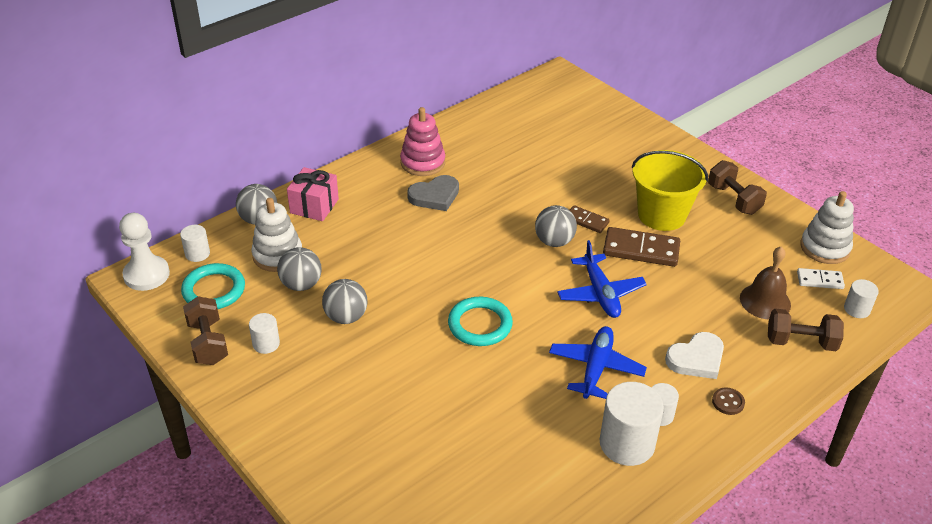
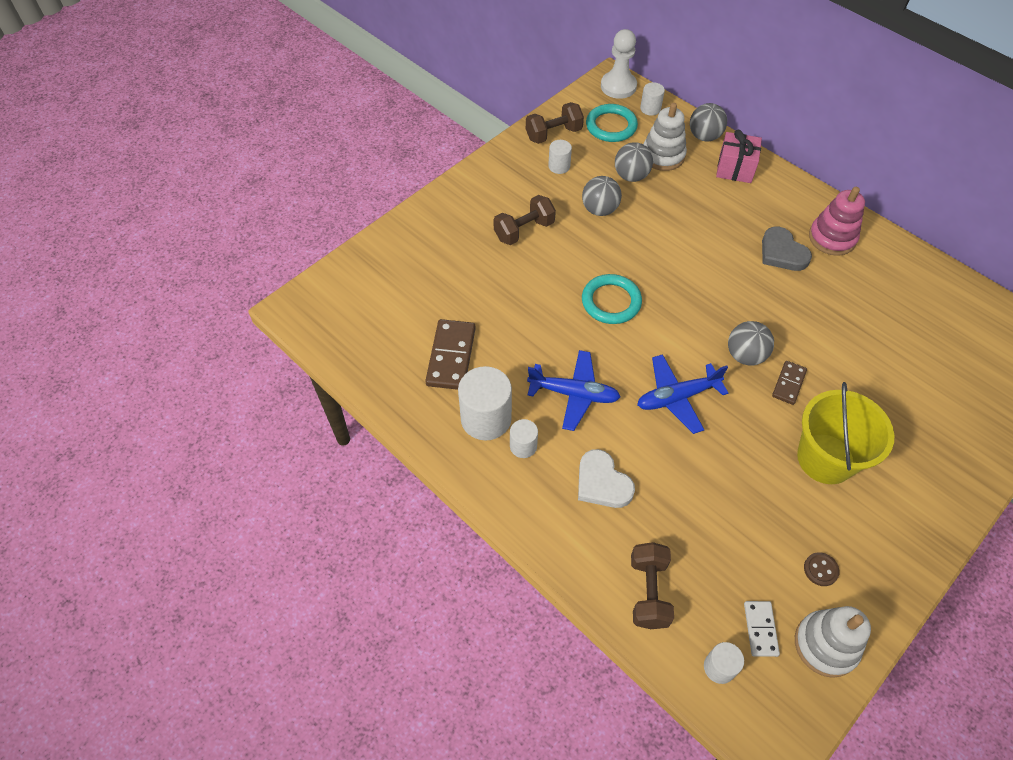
camera: 85 degrees right, 15 degrees up
brown domino [603,227,680,267] -> brown domino moved to [425,319,476,390]
brown dumbbell [708,160,767,215] -> brown dumbbell moved to [494,195,556,245]
brown button [712,387,745,415] -> brown button moved to [804,552,839,586]
brown bell [740,246,791,319] -> none

